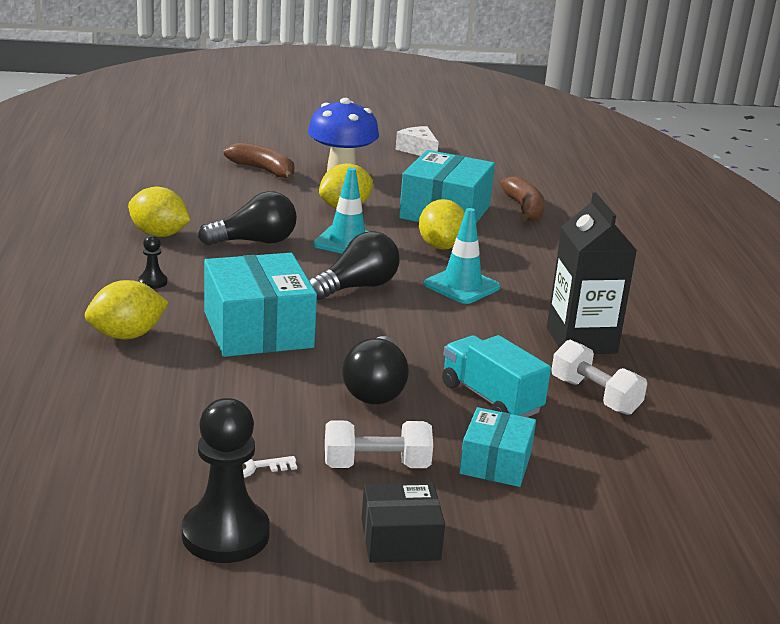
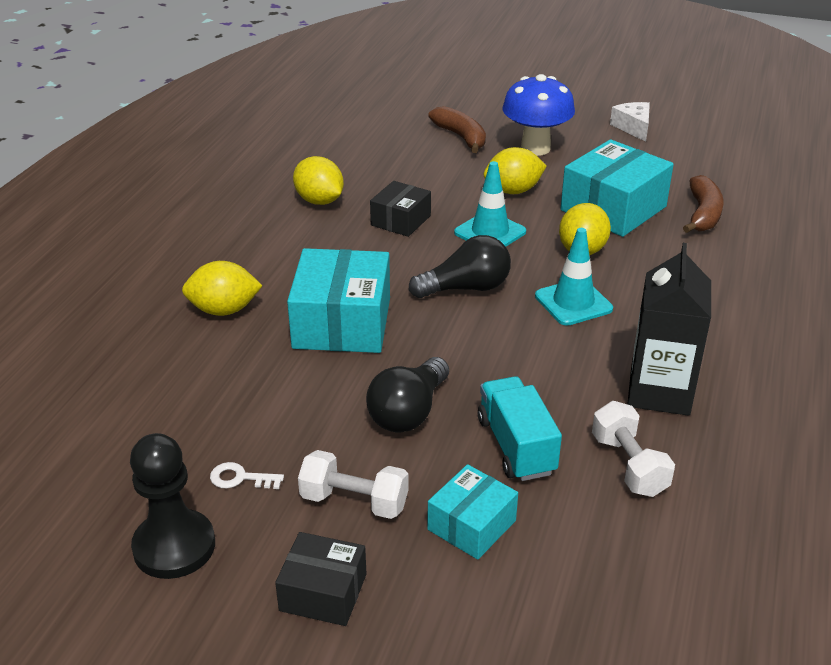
camera: 25 degrees right, 10 degrees up
black pawn [138,235,167,289] -> none
black light bulb [198,191,297,246] -> black box [370,181,431,237]

